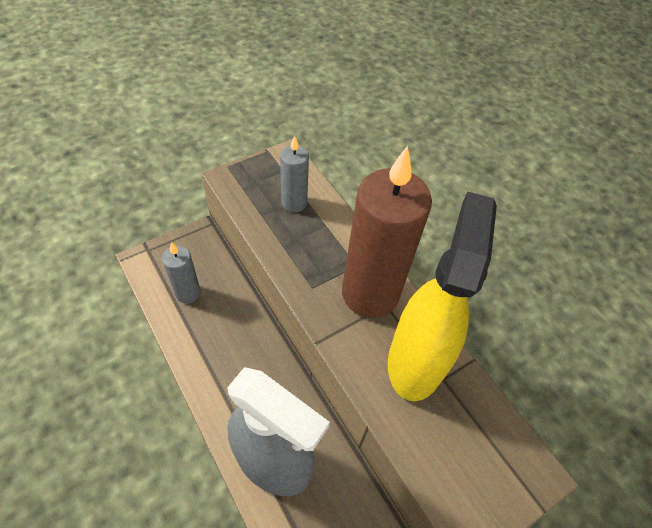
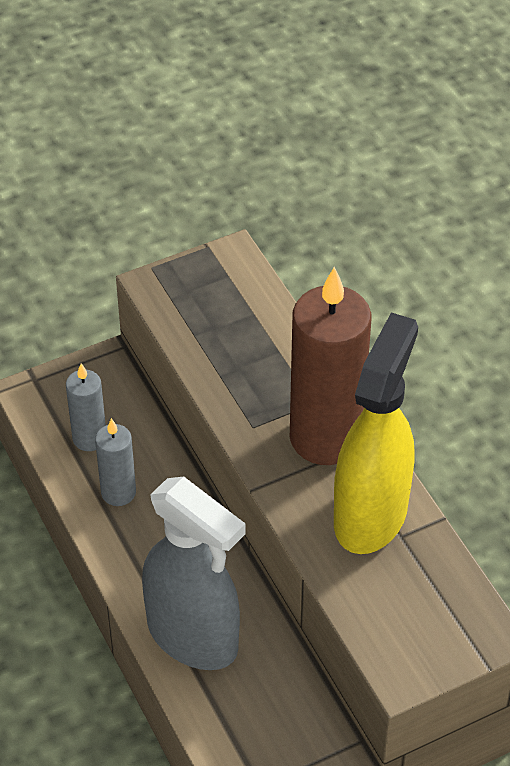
camera: 10 degrees right, 5 degrees down
grey candle [280,136,309,213] -> grey candle moved to [95,418,136,506]

